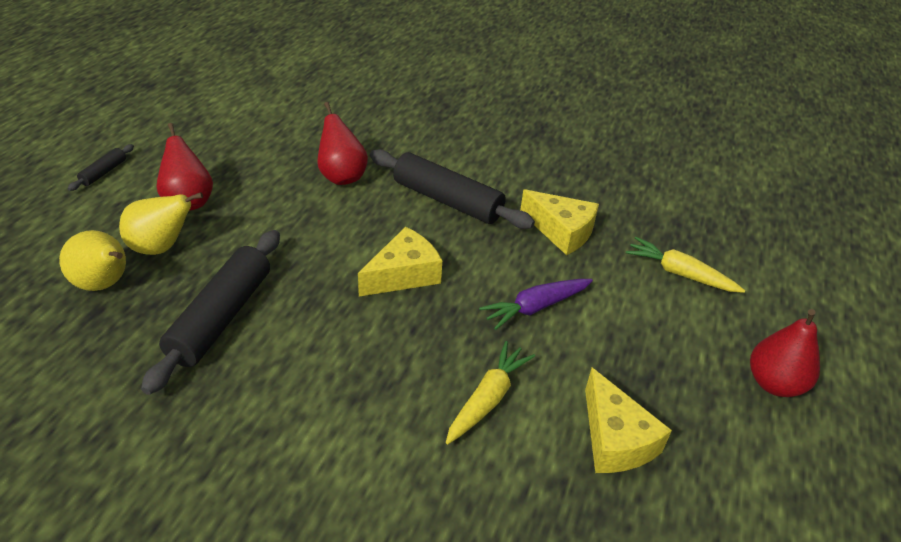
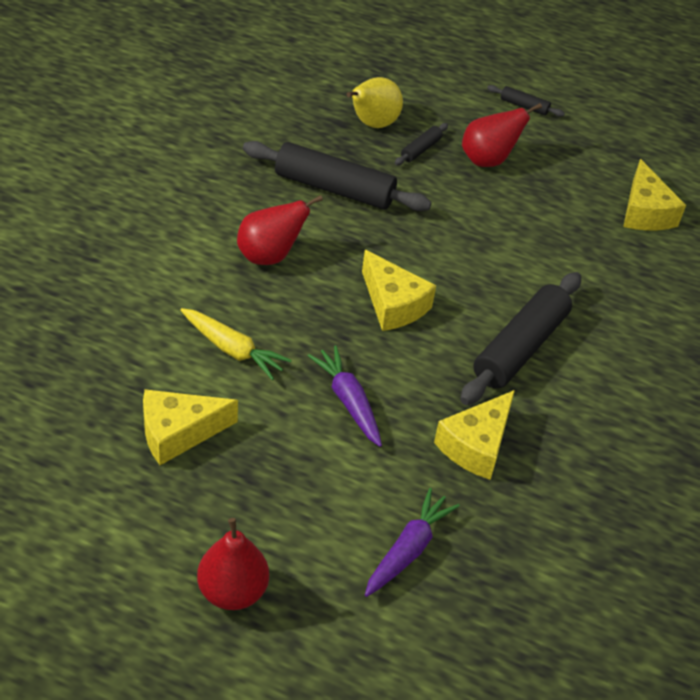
camera: 90 degrees right, 5 degrees up
yellow pear [119,192,203,255] -> black rolling pin [395,123,448,165]
red pear [317,102,368,185] -> red pear moved to [237,195,323,265]
yellow carrot [626,237,745,293] -> purple carrot [365,488,460,597]
none -> yellow cheese [623,159,686,231]

